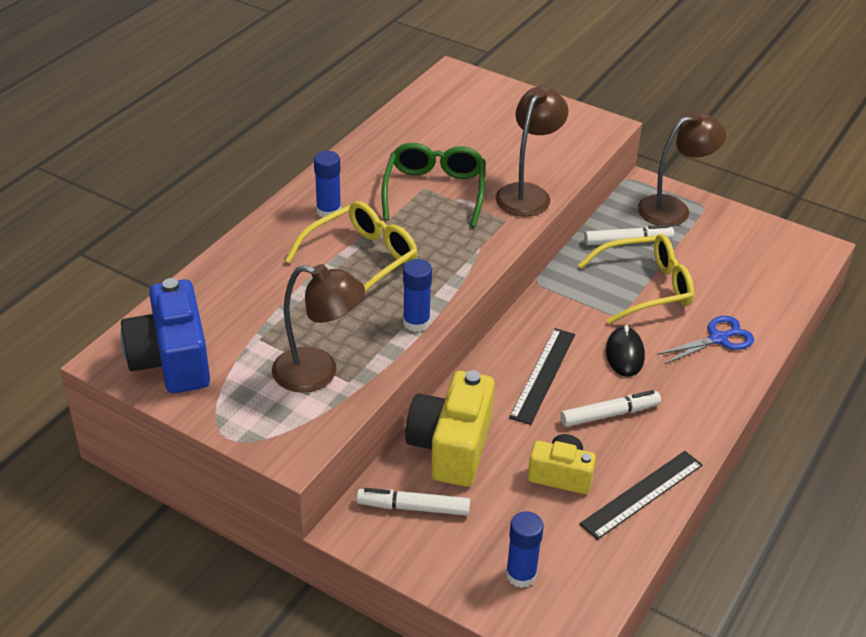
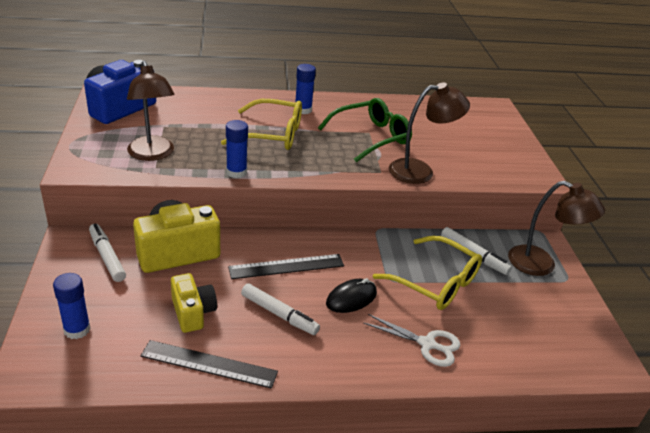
camera: 50 degrees right, 5 degrees down
blue scissors [657,316,754,364] -> white scissors [363,314,461,367]

